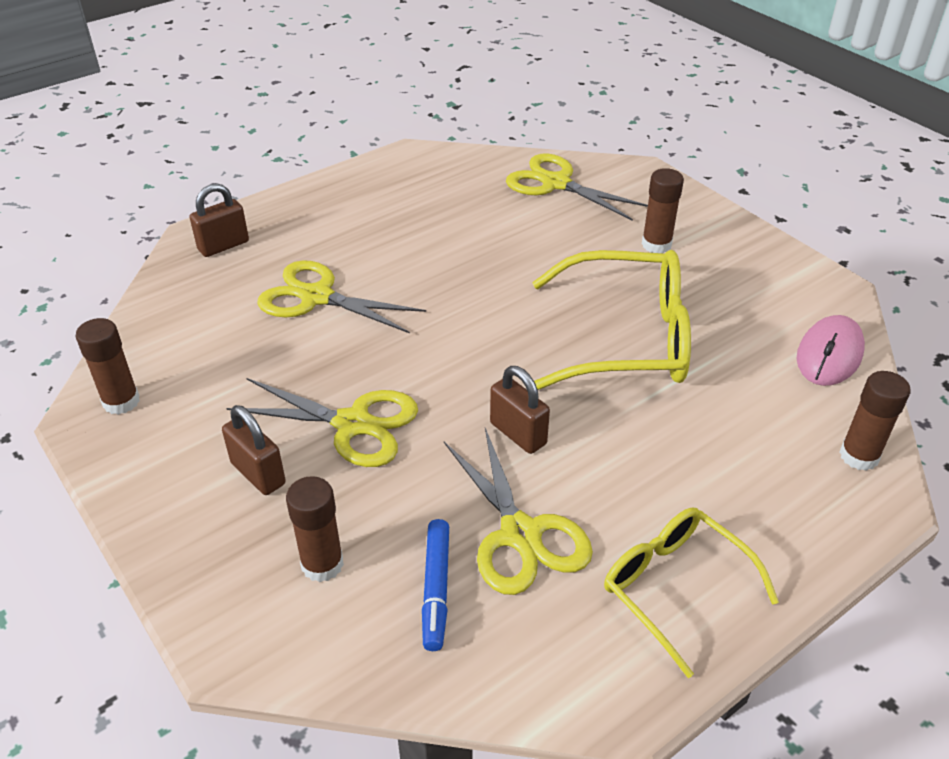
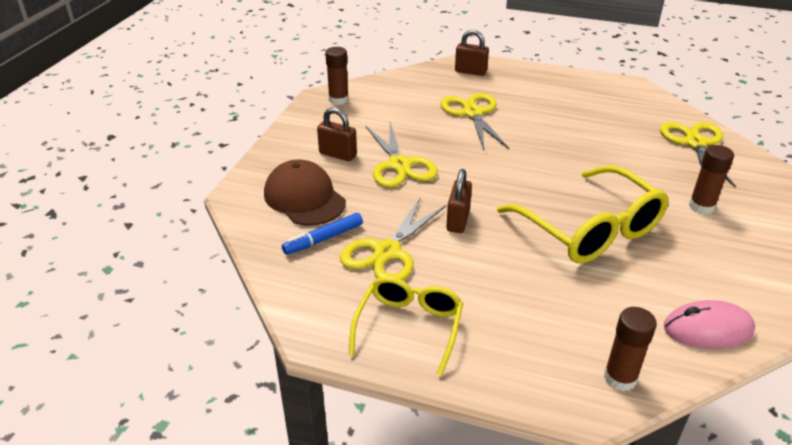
camera: 55 degrees right, 5 degrees down
brown padlock [222,405,286,495] -> brown padlock turned 75 degrees counterclockwise [317,108,357,161]
brown glue stick [286,476,344,582] -> brown cap [264,159,346,226]

